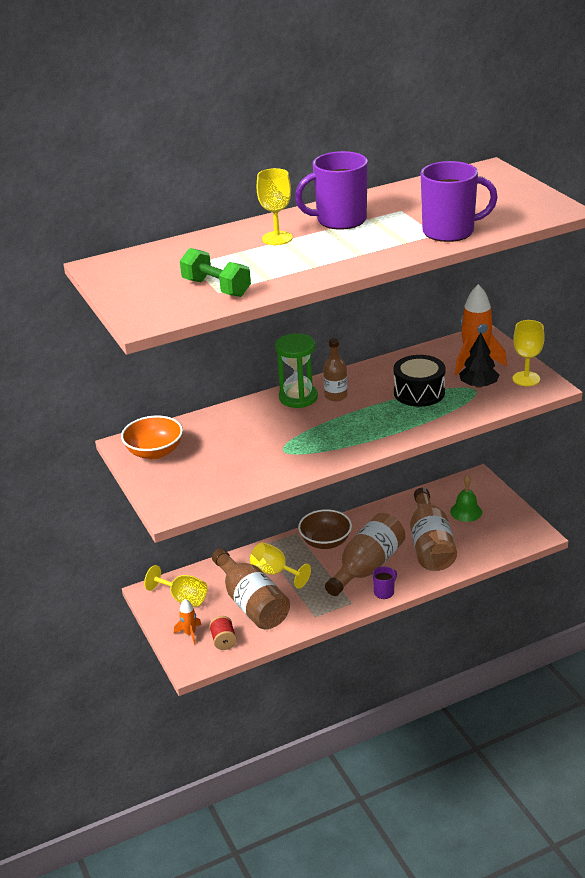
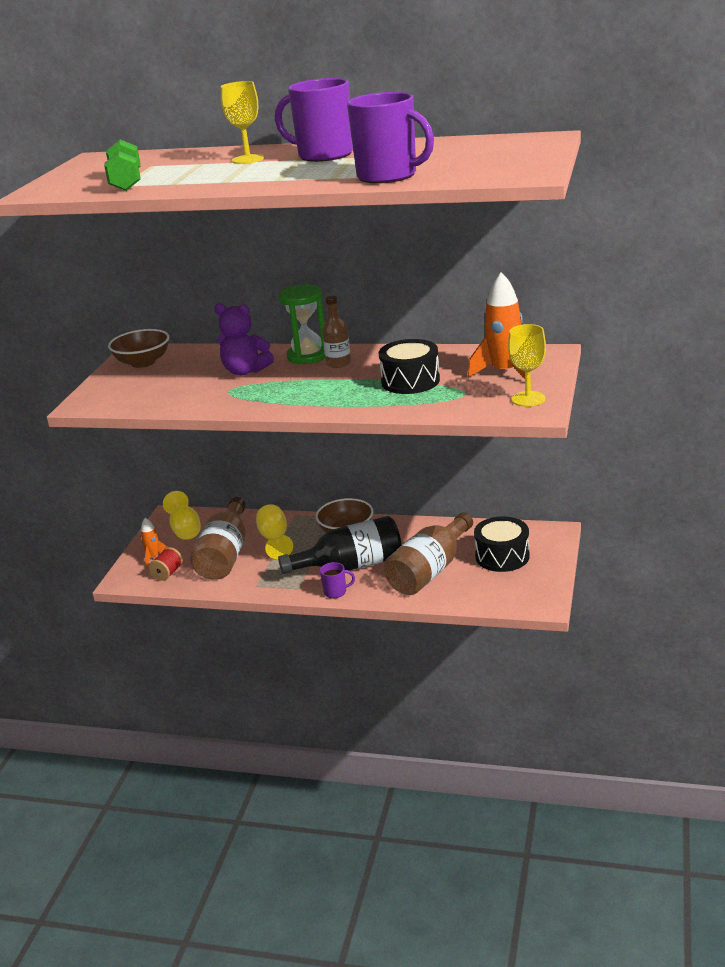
camera: 40 degrees right, 5 degrees down
orange bowl [121,416,183,459] -> brown bowl [108,329,169,368]
brown bottle [325,513,406,596] -> black bottle [278,516,402,574]
green bell [450,475,482,522] -> black drum [474,516,530,572]
black tree [459,333,499,388] -> none
none -> purple teddy bear [214,303,274,376]

